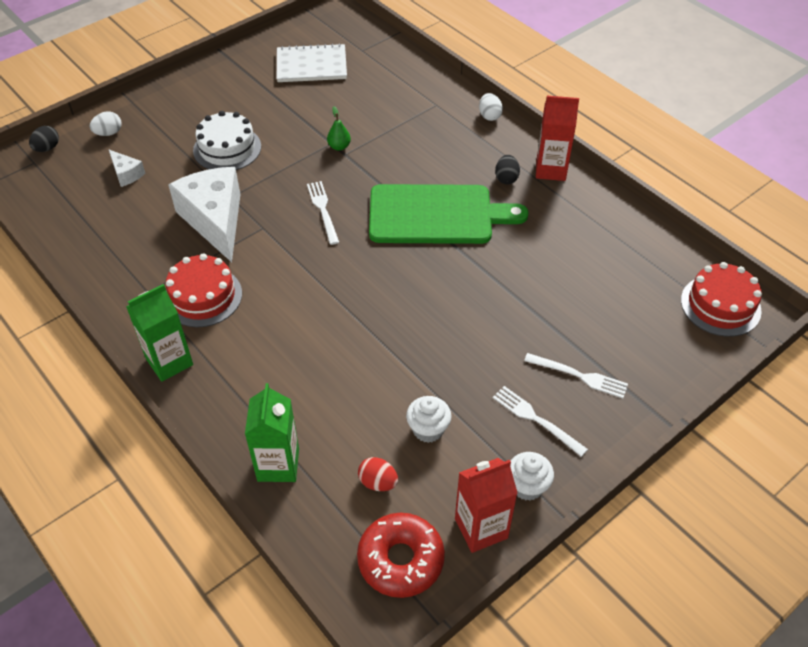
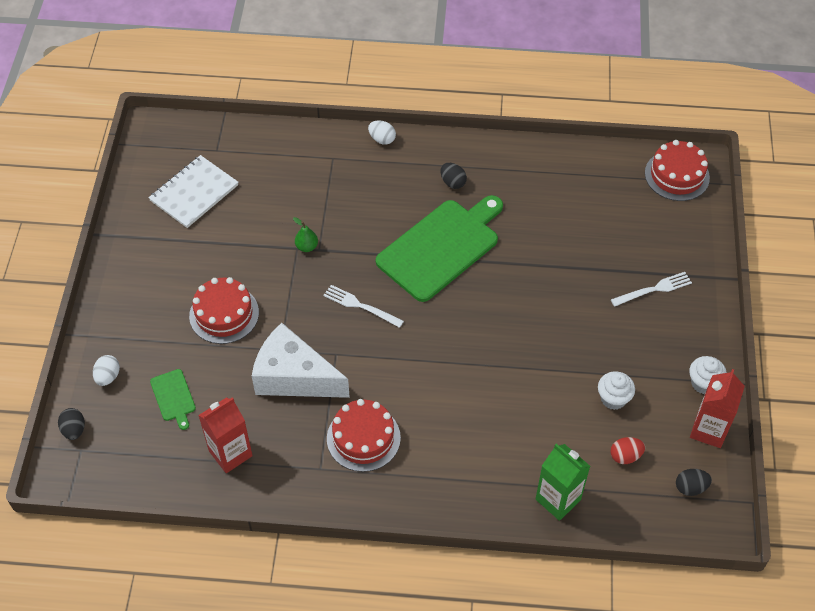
camera: 45 degrees left, 5 degrees up
white cheese [109,150,145,187] -> green cutting board [150,369,196,430]
green carton [126,284,193,382] -> none
white cake [193,111,261,170] -> red cake [189,277,259,344]
red donut [357,513,445,598] -> black egg [676,469,712,496]
white fork [493,386,588,457] -> none
red carton [536,96,579,181] -> red carton moved to [198,397,253,473]

